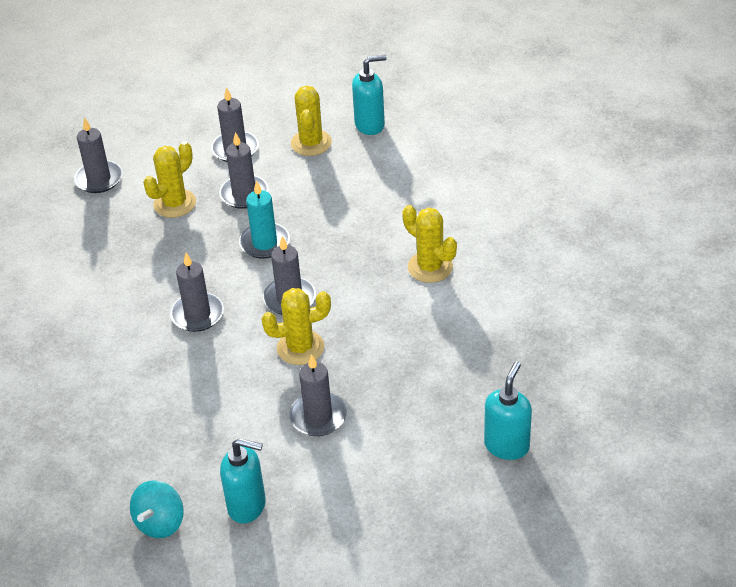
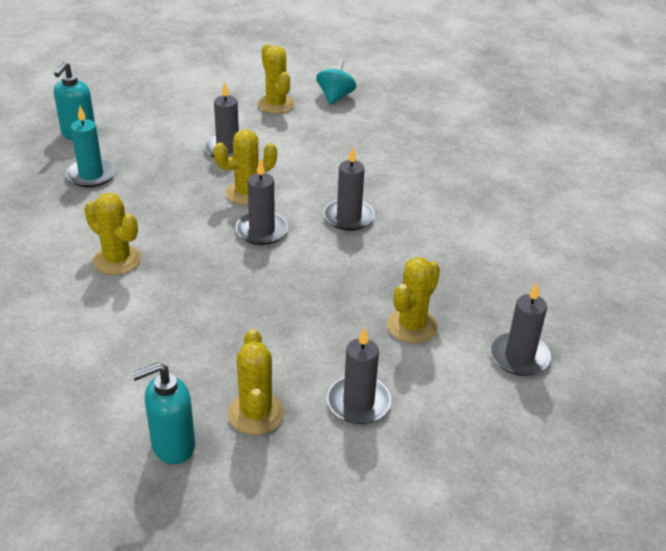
camera: 170 degrees right, 5 degrees down
grey candle [219,132,268,209] -> none
turquoise soap dispenser [220,438,266,523] -> yellow cactus [257,44,295,114]
turquoise candle [239,180,290,259] -> turquoise candle moved to [66,106,116,187]

